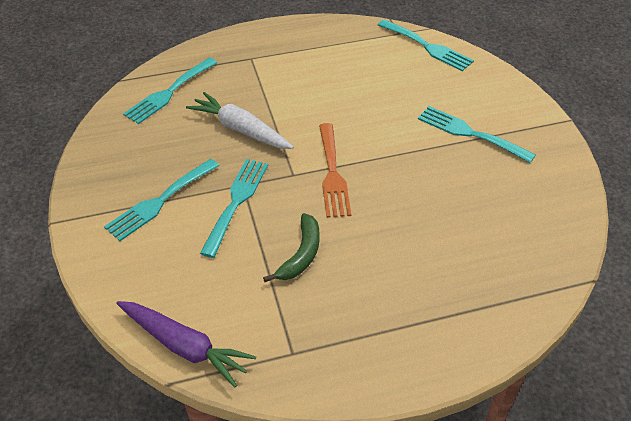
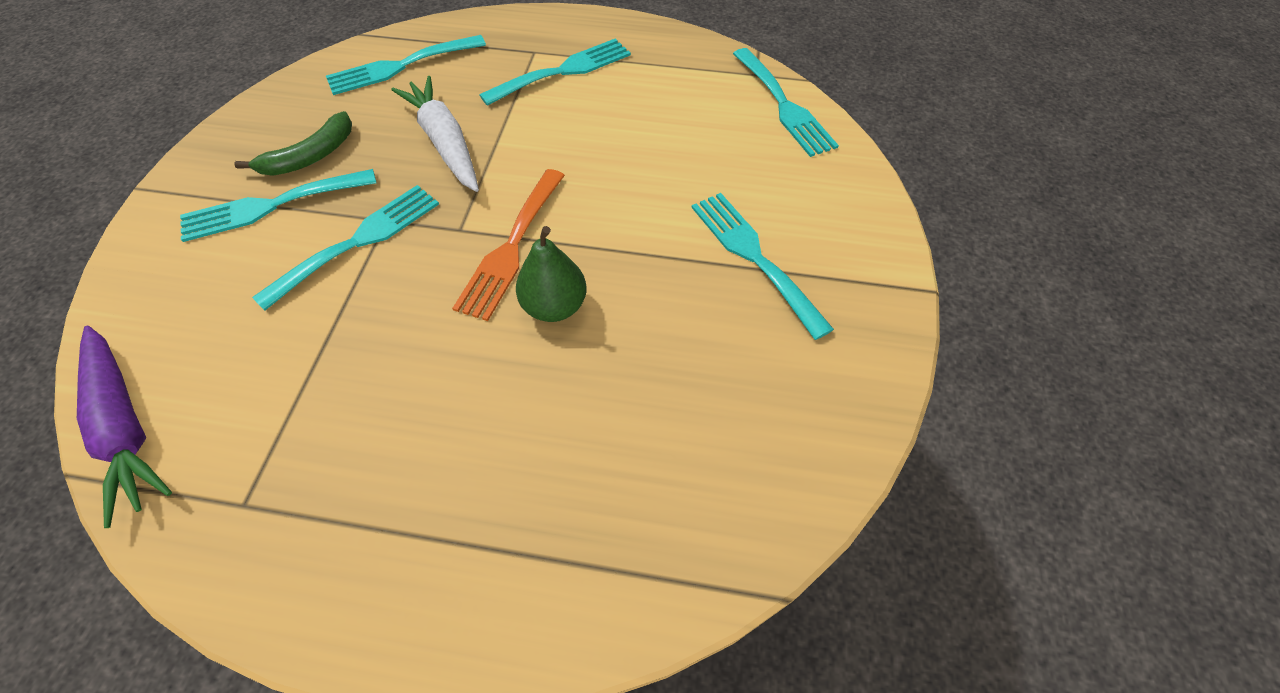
camera: 25 degrees right, 10 degrees up
green banana [263,213,320,282] -> green banana moved to [234,111,352,176]
none -> turquoise fork [479,38,631,106]
none -> green pear [516,226,587,322]

